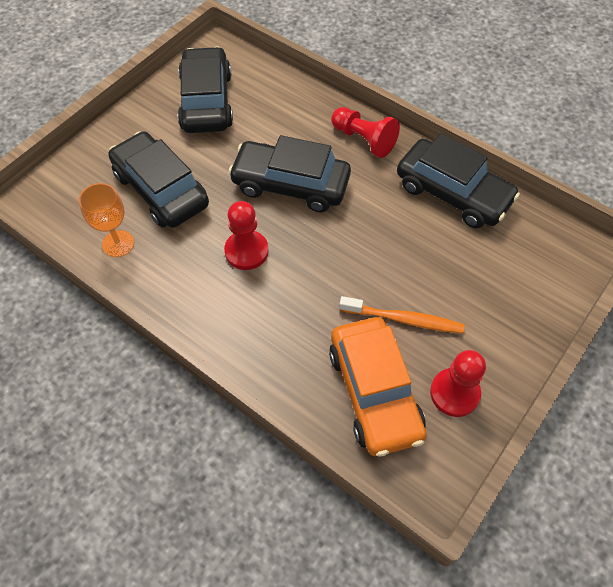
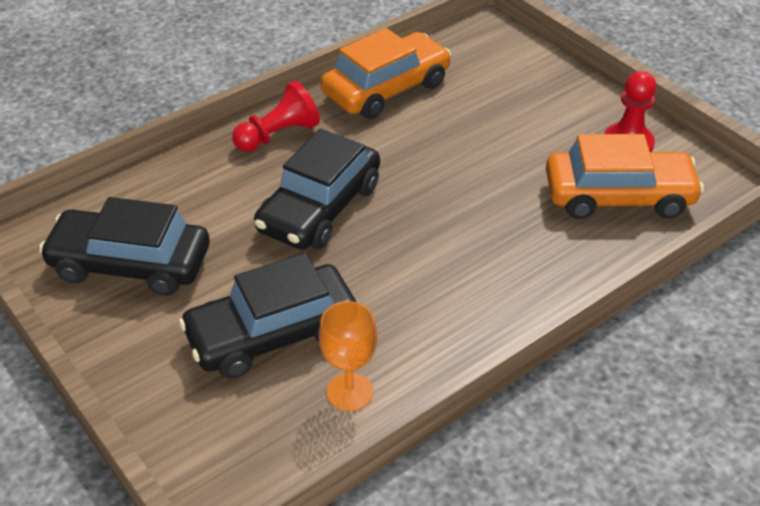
camera: 75 degrees left, 15 degrees down
red pawn [224,201,269,270] -> none
orange toothbrush [339,296,465,334] -> none
black car [397,133,520,228] -> orange car [321,28,451,119]

